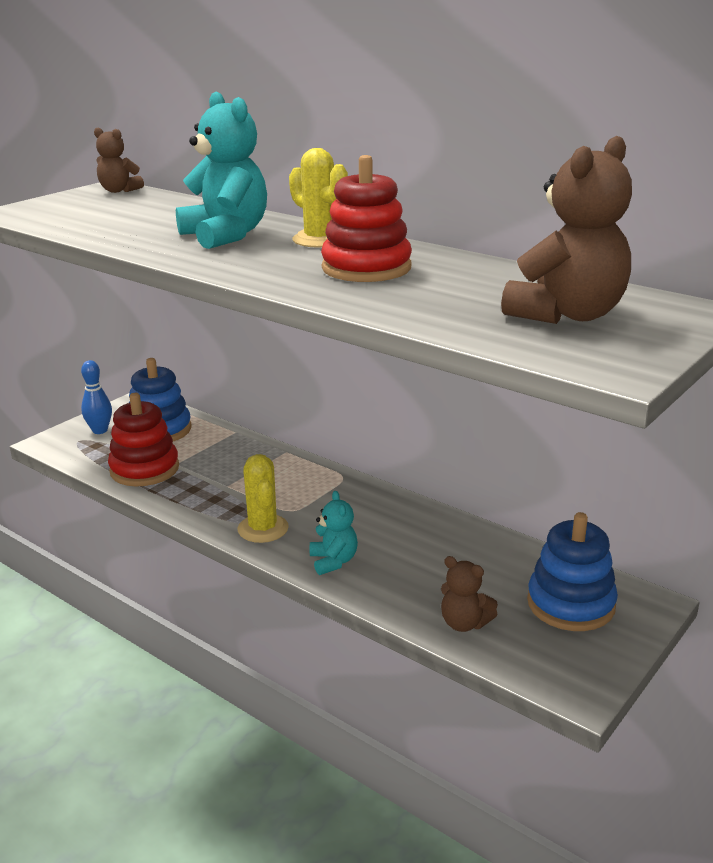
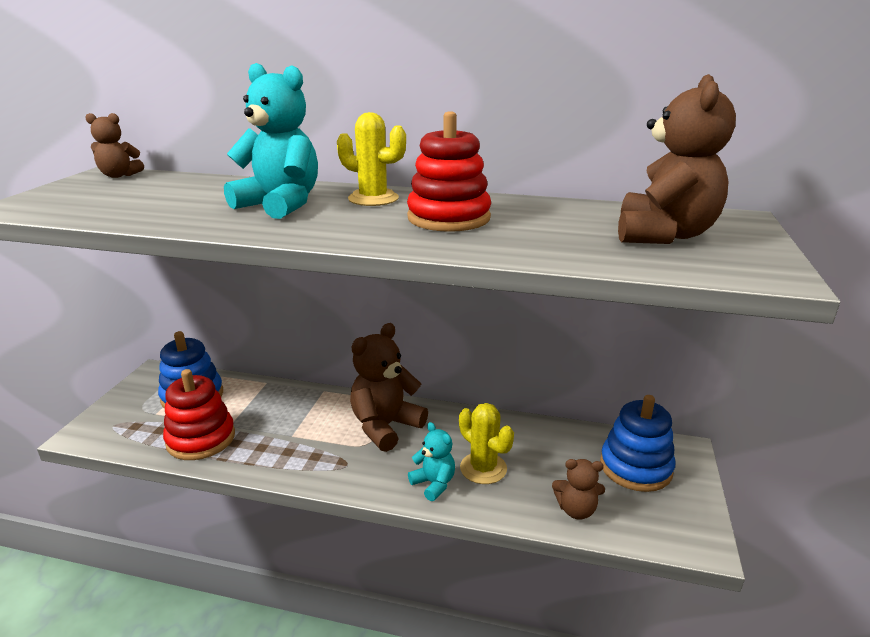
camera: 25 degrees left, 0 degrees up
blue bowling pin [81,360,112,434] -> none
yellow cactus [237,454,289,543] -> yellow cactus moved to [459,403,514,484]
none -> brown teddy bear [350,323,428,452]

